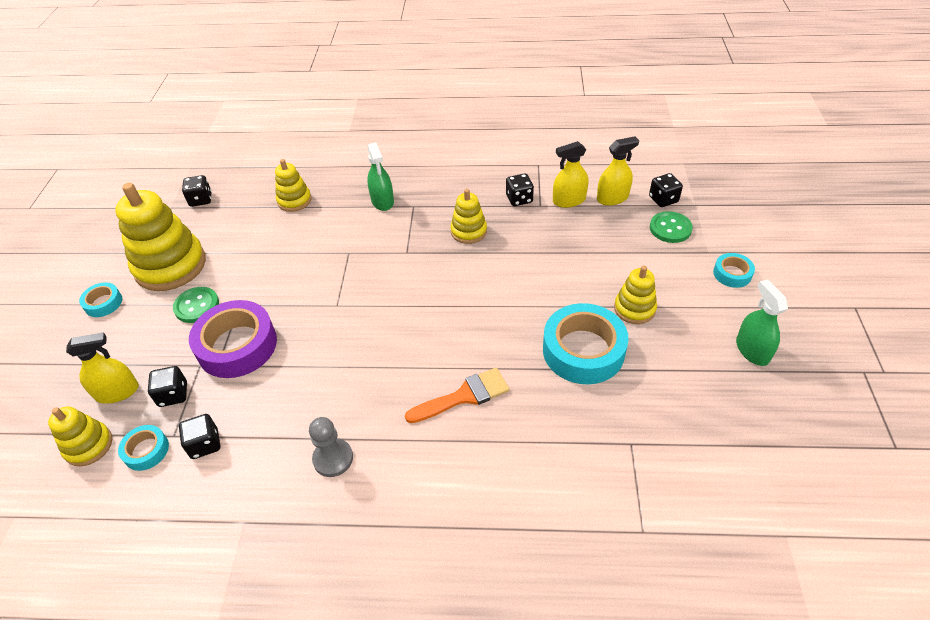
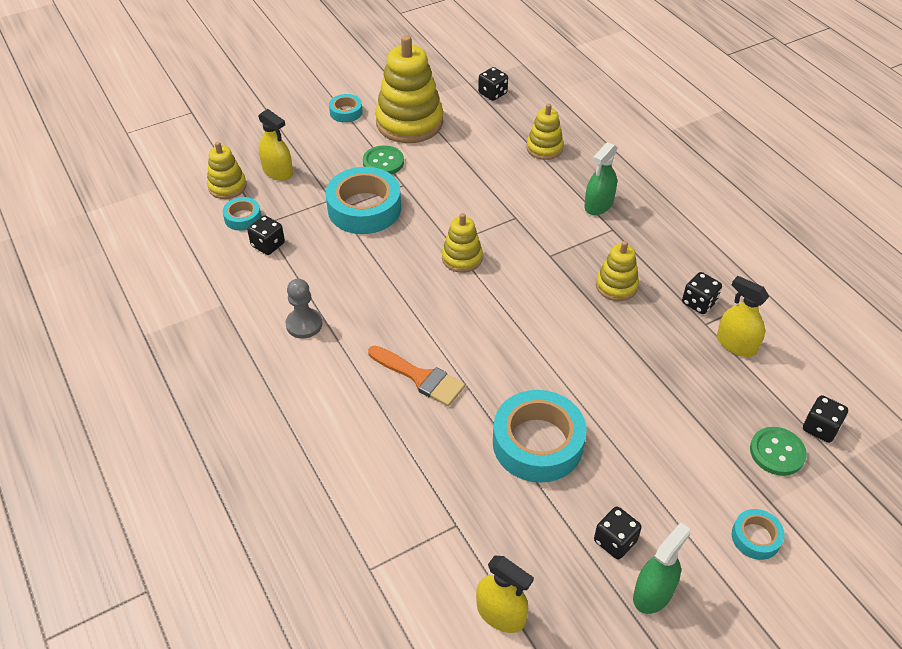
camera: 55 degrees right, 0 degrees up
black dice [148,366,187,407] -> black dice moved to [594,507,642,559]
purple tape [189,300,277,378] -> turquoise tape [326,167,401,234]
yellow spray bottle [597,136,639,206] -> yellow spray bottle moved to [476,555,534,633]
yellow stacking toy [614,266,657,324] -> yellow stacking toy moved to [442,213,483,273]

